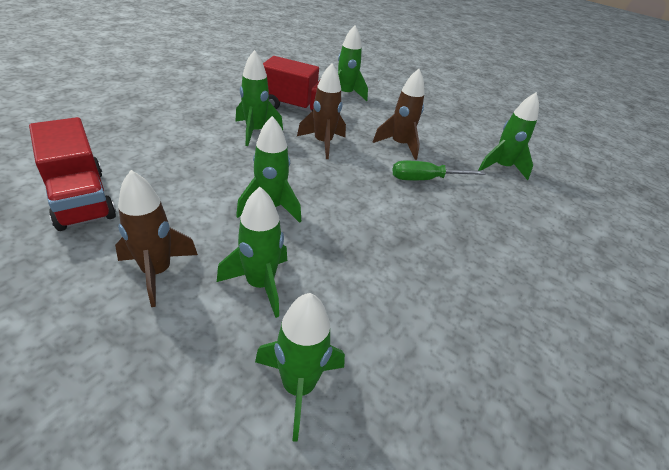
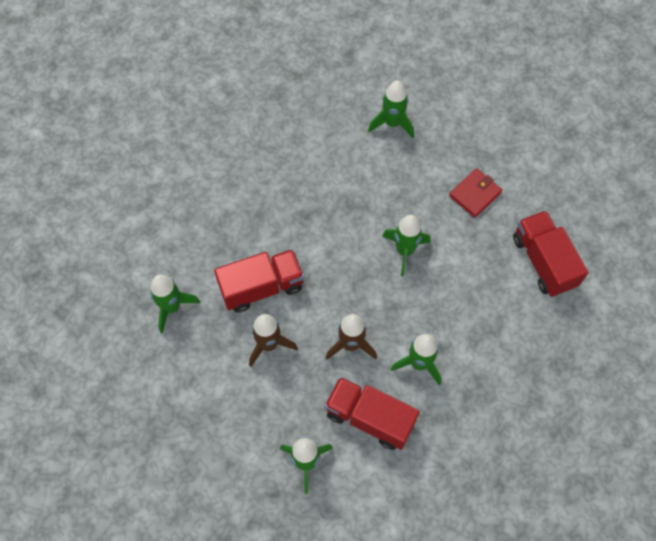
camera: 165 degrees left, 25 degrees up
brown rocket [115,170,198,307] -> red wallet [449,168,502,218]
green rocket [217,187,287,318] -> none
green screwdriver [392,161,485,180] -> red truck [214,249,304,313]

